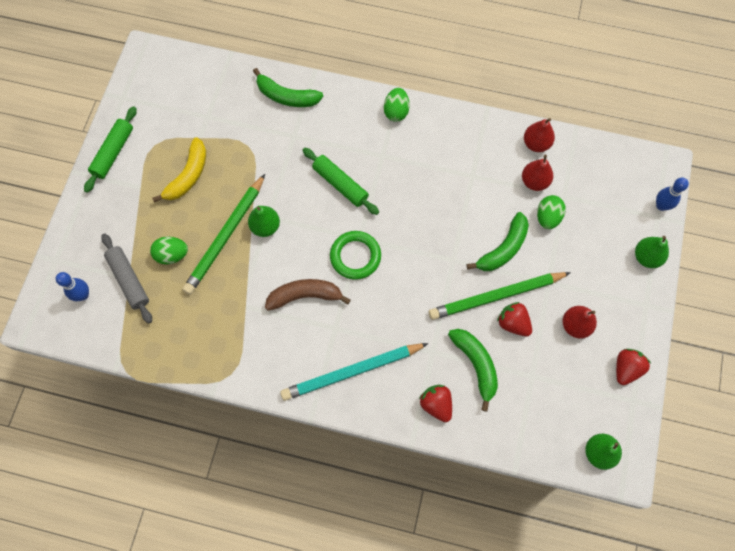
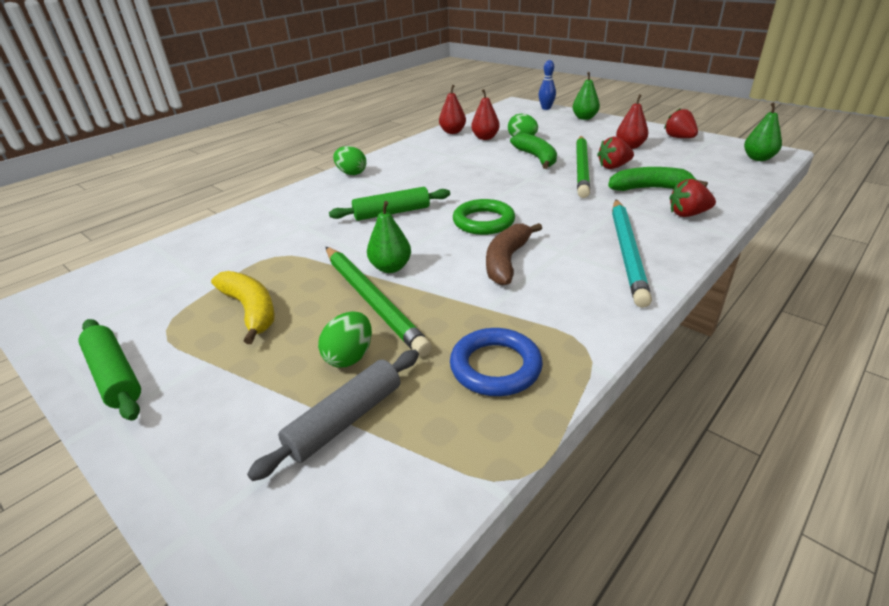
camera: 60 degrees left, 35 degrees down
blue bowling pin [56,272,89,301] -> none
grey rolling pin [101,234,152,324] -> grey rolling pin turned 45 degrees counterclockwise [247,350,419,481]
green banana [253,68,323,107] -> none
none -> blue ring [450,328,543,396]

